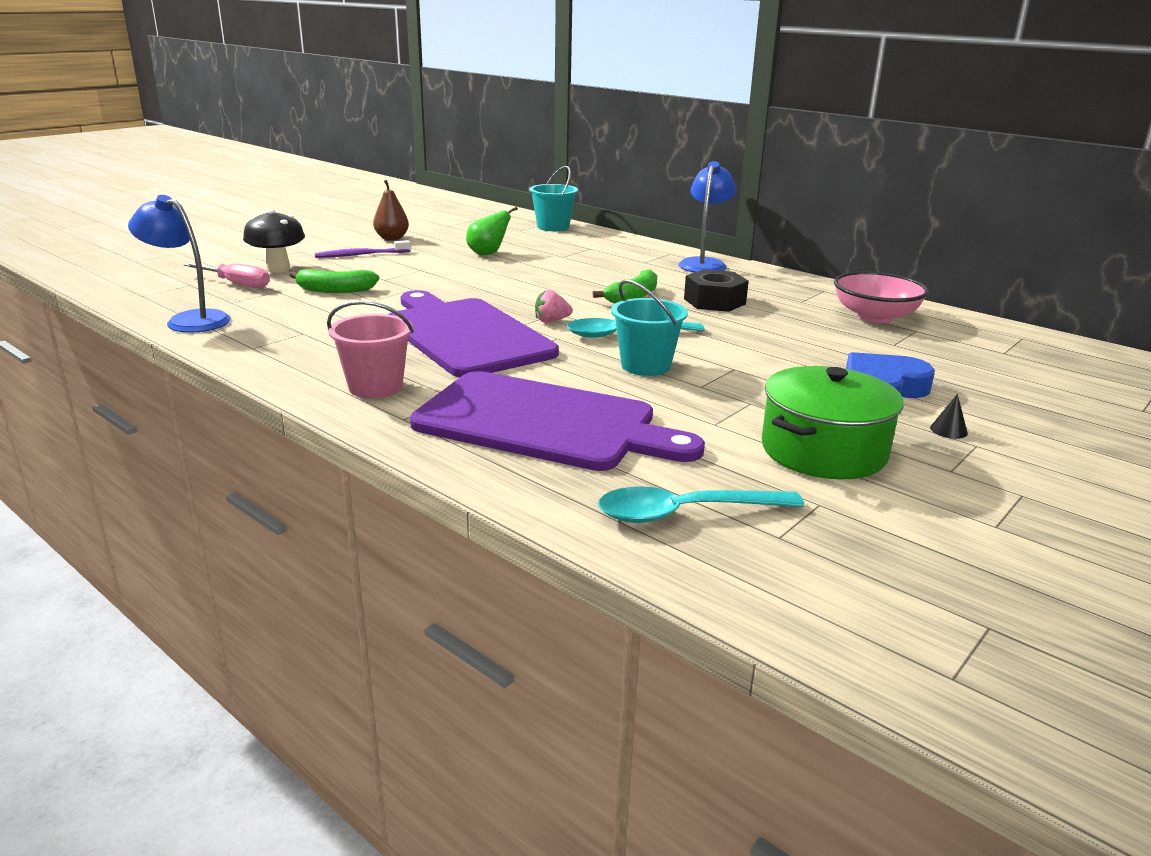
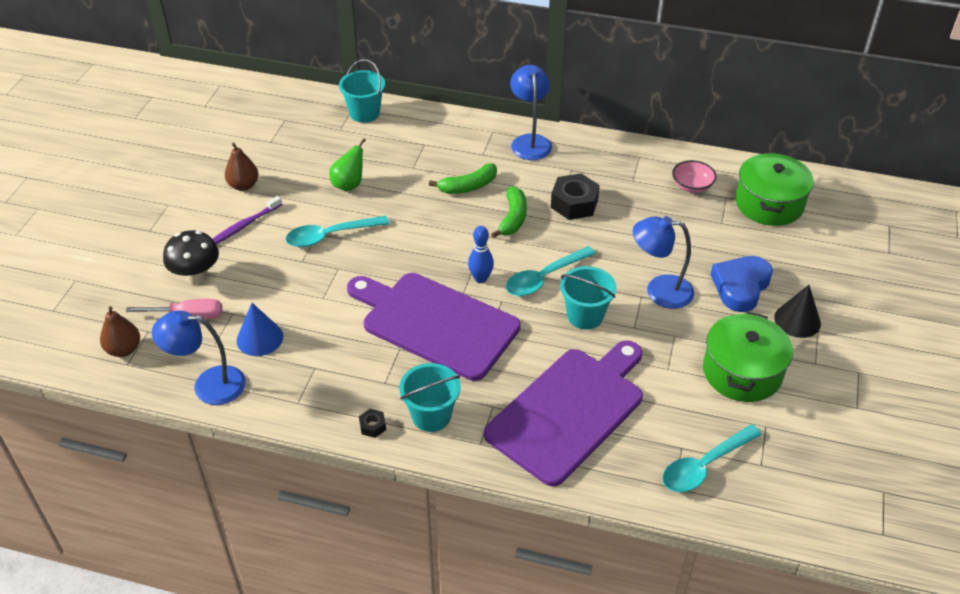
camera: 25 degrees left, 20 degrees up
green banana [290,269,379,293] -> green banana moved to [429,163,497,194]
pink bucket [327,301,414,398] -> turquoise bucket [399,363,461,432]
purple cutting board [410,371,705,471] -> purple cutting board turned 45 degrees counterclockwise [484,340,643,486]
pink strawberry [535,290,573,323] -> blue bowling pin [468,226,494,283]
pink bowl [834,272,929,323] -> pink bowl [672,160,717,193], size x0.63
black cone [930,394,968,439] -> black cone [774,285,821,338], size x2.00
none -> brown pear [100,306,140,357]
none -> blue cone [237,303,283,356]
none -> turquoise spoon [286,216,389,247]
none -> black nut [359,409,386,438]
none -> blue lamp [633,216,694,309]
none -> green pot [736,152,814,226]

